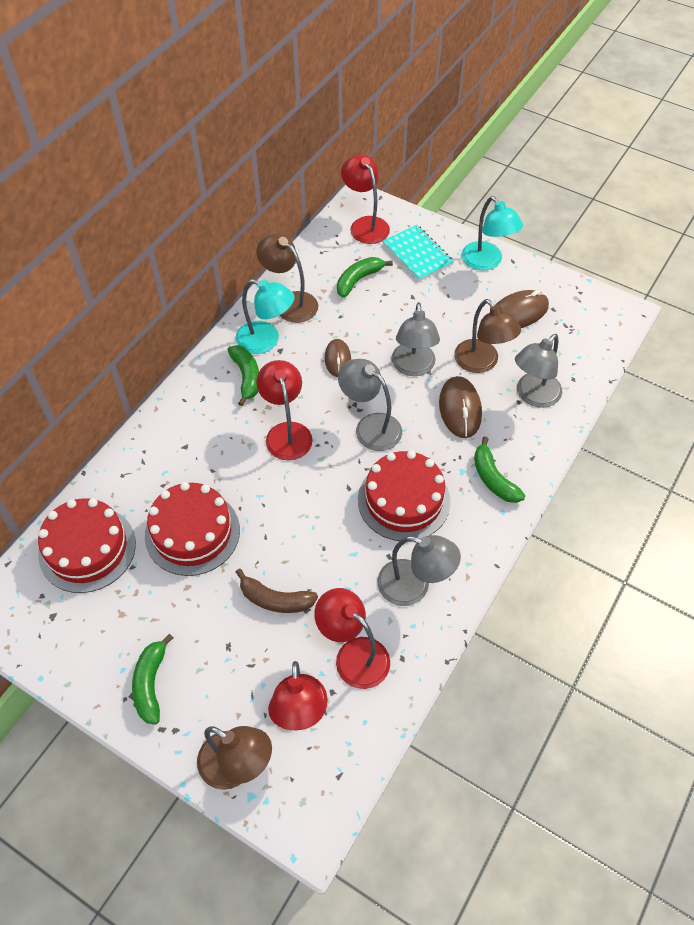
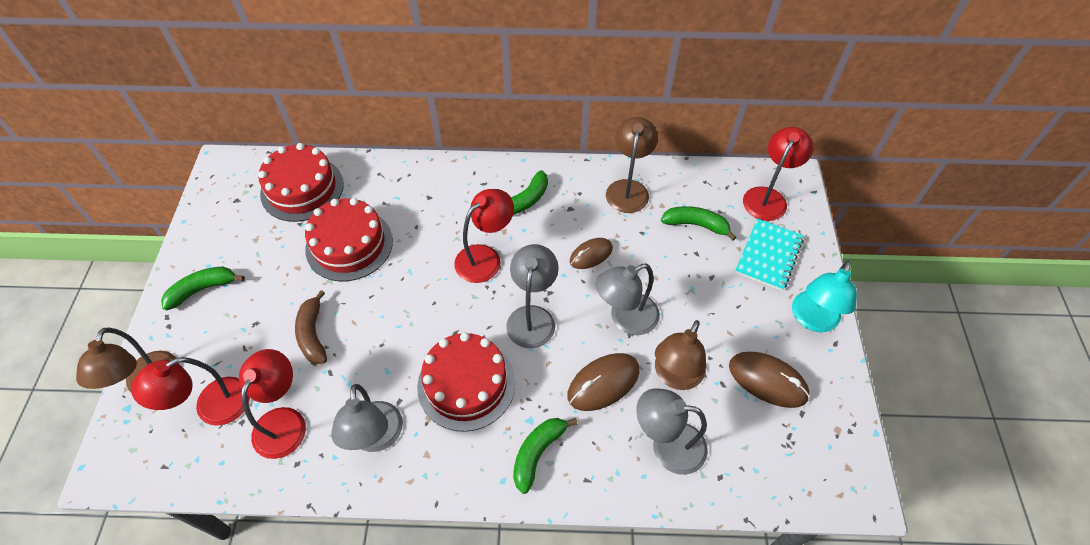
camera: 60 degrees right, 0 degrees up
turquoise lamp [236,279,295,354] -> none

